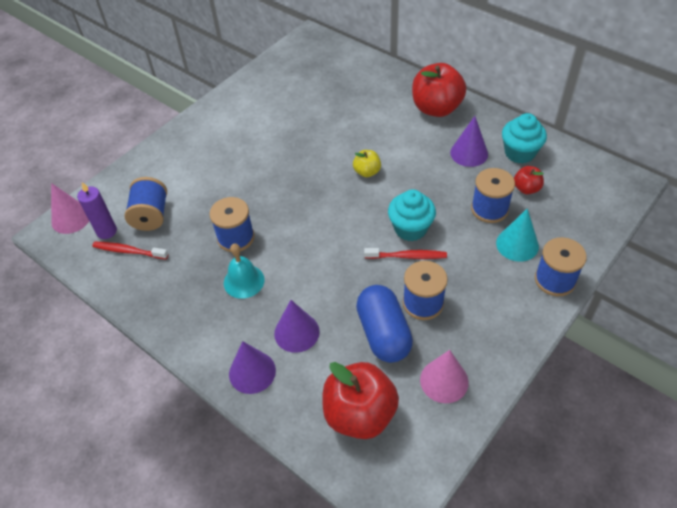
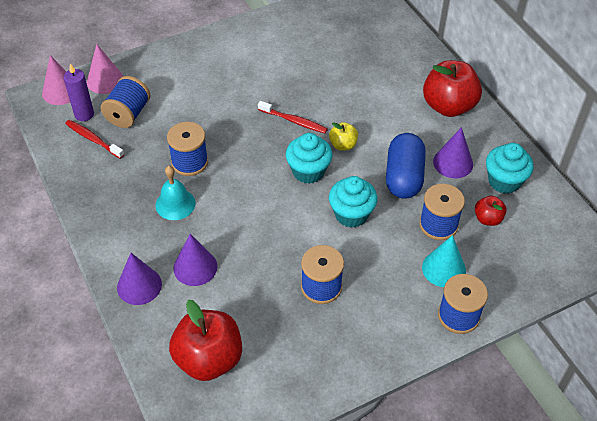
camera: 20 degrees right, 0 degrees up
blue capsule [356,285,413,363] -> blue capsule moved to [386,133,426,199]
red toothbrush [364,248,447,259] -> red toothbrush moved to [258,101,328,133]
pink cone [420,350,469,403] -> pink cone moved to [87,44,123,94]
none -> turquoise cupcake [286,133,333,184]

